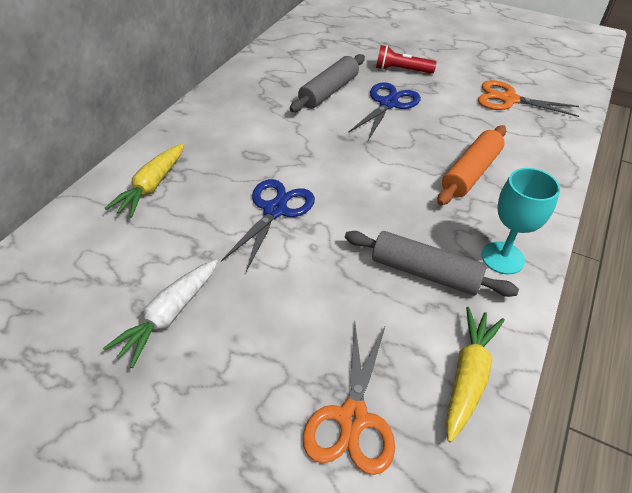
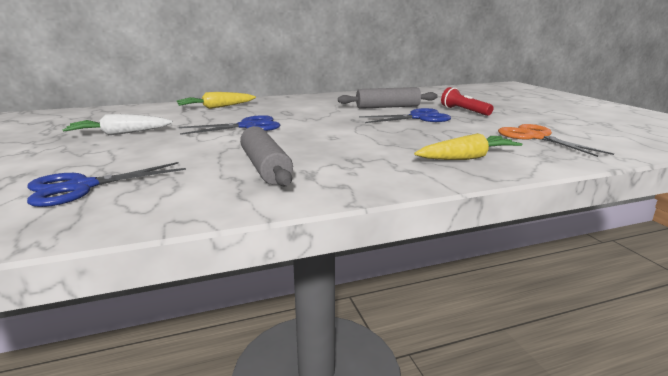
camera: 45 degrees right, 25 degrees down
orange scissors [303,323,395,475] -> blue scissors [27,162,186,207]
orange rolling pin [437,125,506,205] -> none
yellow carrot [446,307,505,443] -> yellow carrot moved to [414,133,522,160]
turquoise goblet [482,168,560,275] -> none

